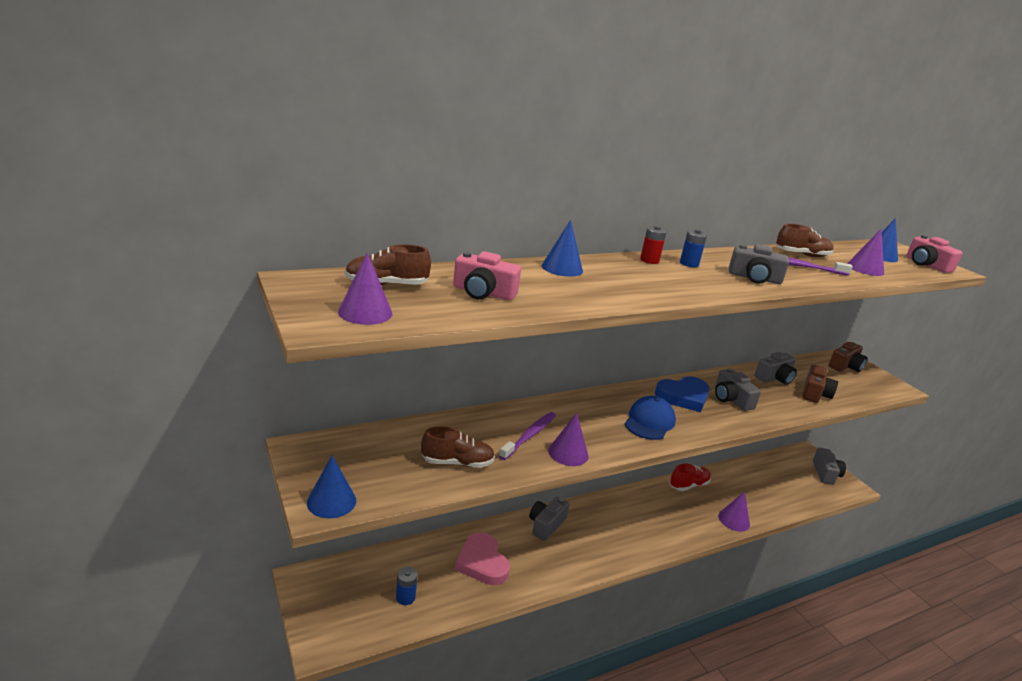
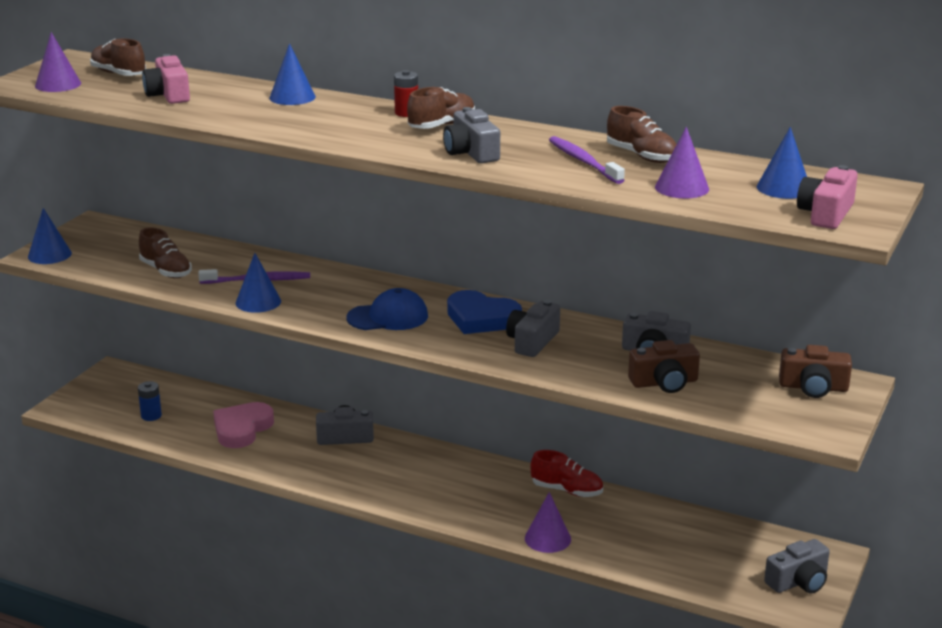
camera: 55 degrees right, 0 degrees up
purple cone [548,413,588,466] -> blue cone [236,253,281,313]
blue battery [680,229,707,267] -> brown shoe [407,87,475,129]

